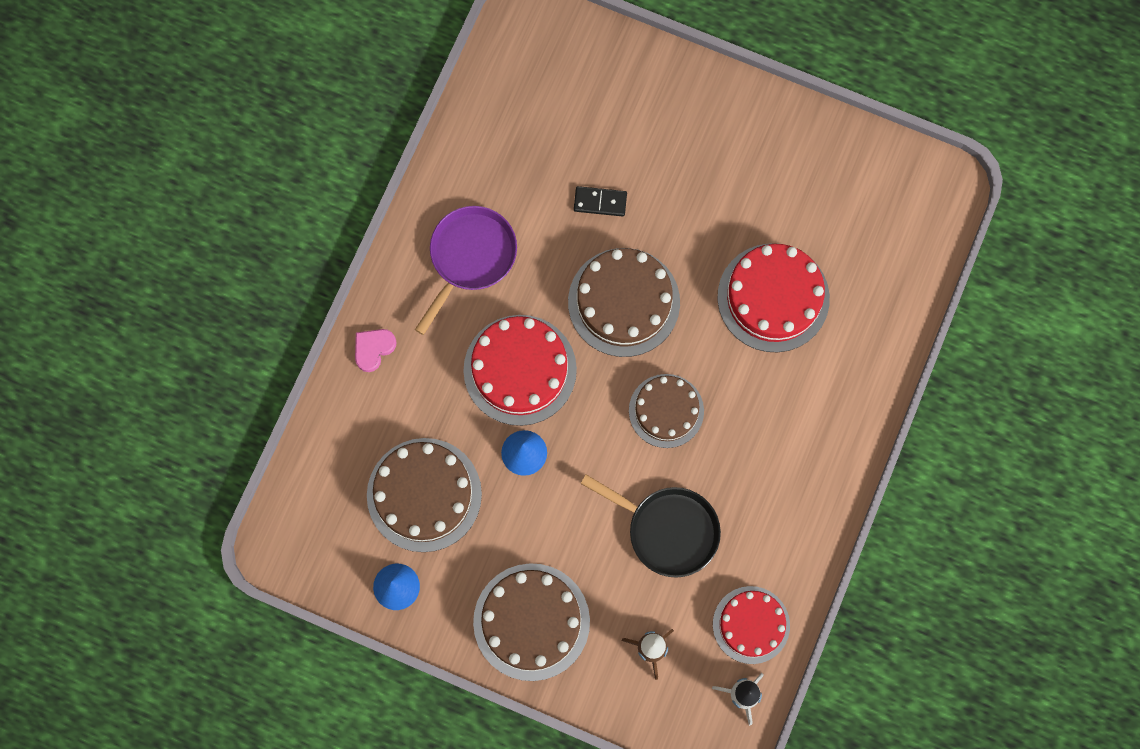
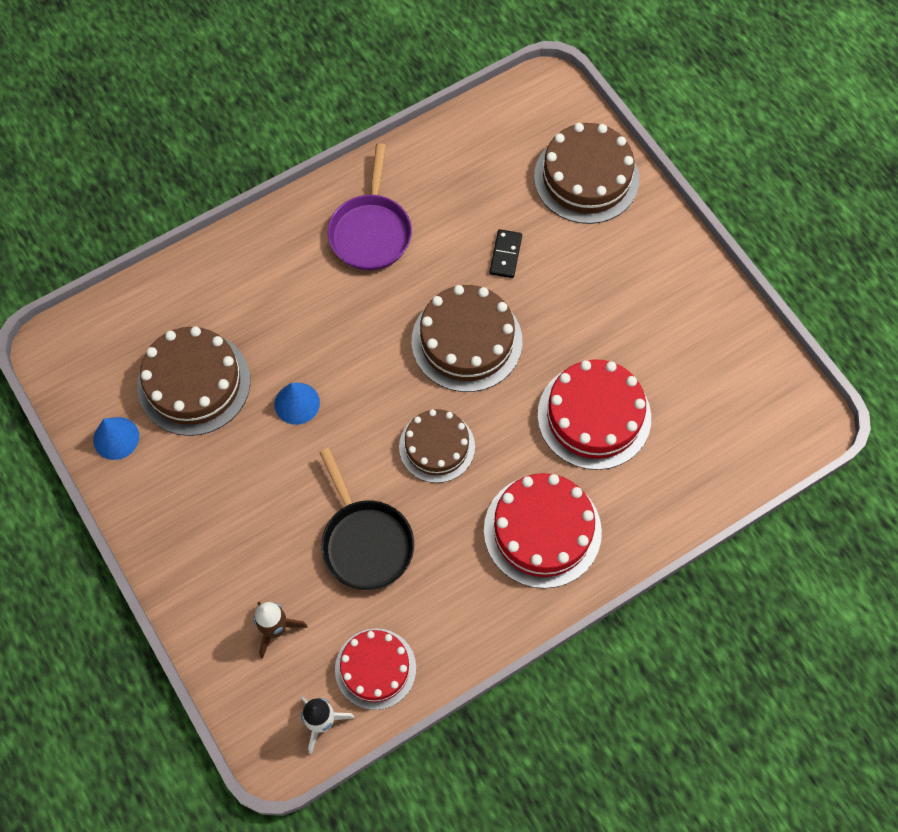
camera: 35 degrees right, 10 degrees down
pink heart [355,329,397,372] -> none
purple pan [415,206,517,335] -> purple pan turned 120 degrees clockwise [328,143,412,270]
red cake [463,315,577,426] -> red cake moved to [484,473,602,588]
brown cake [473,563,590,681] -> brown cake moved to [534,123,639,224]
black domino [574,186,627,217] -> black domino turned 60 degrees clockwise [489,229,522,278]

